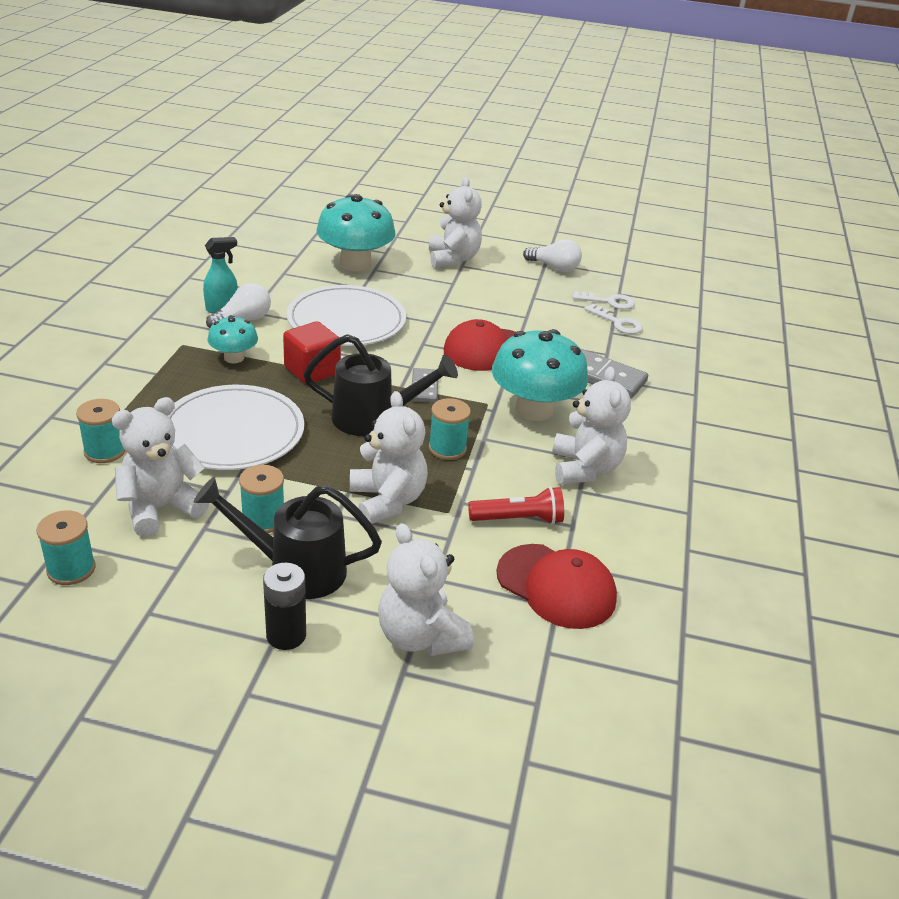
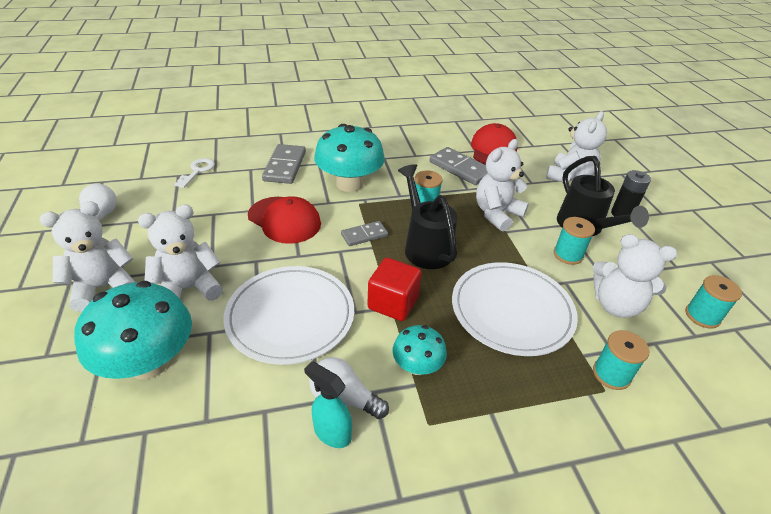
camera: 115 degrees left, 5 degrees up
red flashlight [468,486,564,524] -> grey domino [429,147,488,185]
white teddy bear [552,367,631,485] -> white teddy bear moved to [138,204,223,300]
white key [572,291,635,309] -> none

